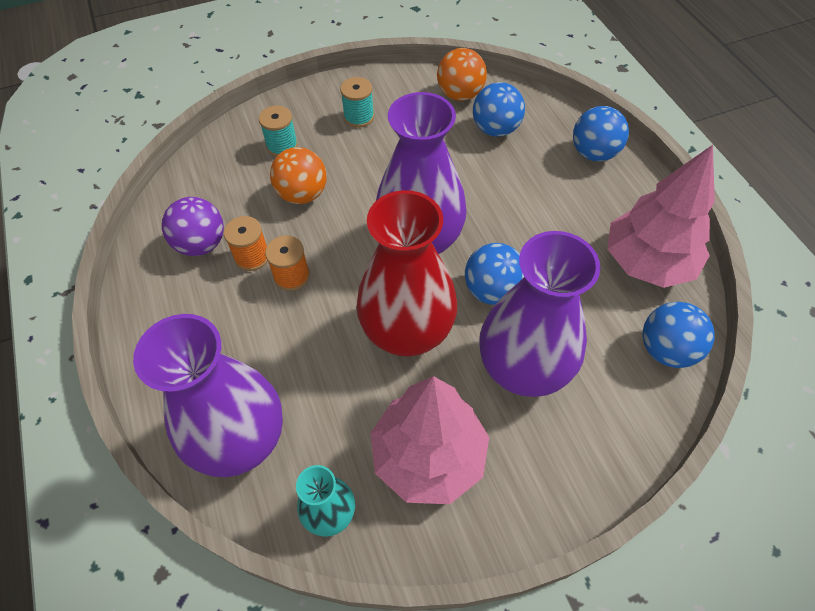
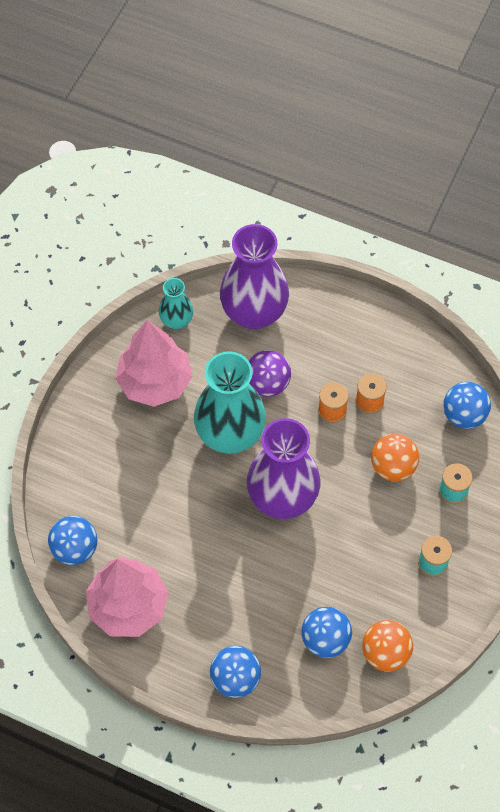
camera: 135 degrees right, 5 degrees up
purple ball [162,197,224,256] -> purple ball moved to [249,350,291,397]
red vase [356,190,457,357] -> turquoise vase [194,351,266,454]
blue ball [465,243,524,305] -> blue ball moved to [443,382,491,429]
purple vase [479,231,600,397] -> none

